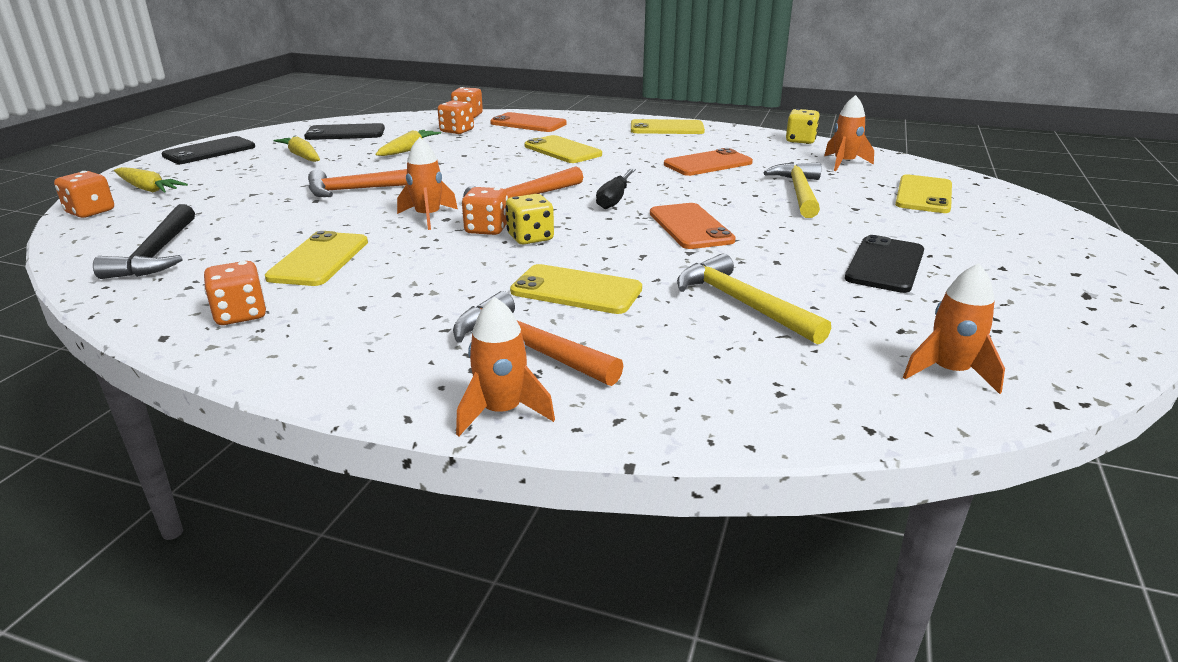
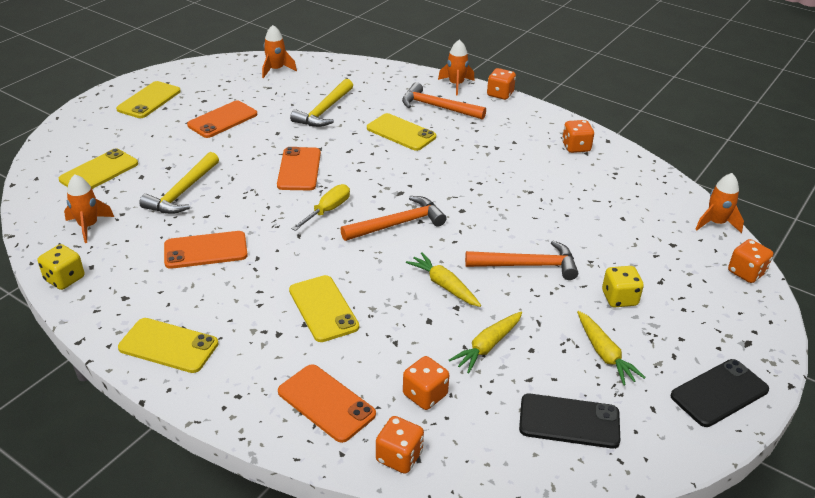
camera: 165 degrees left, 10 degrees up
black hammer [93,204,195,279] -> none
yellow carrot [114,167,188,193] -> yellow carrot moved to [406,252,481,307]
yellow phone [265,231,368,286] -> yellow phone moved to [116,81,181,118]
orange rocket [397,137,458,230] -> orange rocket moved to [695,173,744,233]
orange hammer [453,291,623,386] -> orange hammer turned 150 degrees clockwise [402,82,486,120]
orange dice [462,187,508,235] -> orange dice moved to [487,68,516,100]
yellow dice [505,194,554,244] -> yellow dice moved to [602,266,644,307]
black screwdriver [596,168,636,209] -> yellow screwdriver [291,184,350,231]
yellow hammer [677,253,831,345] -> yellow hammer turned 45 degrees clockwise [290,79,353,127]
black phone [845,235,924,293] -> orange phone [187,100,258,138]

